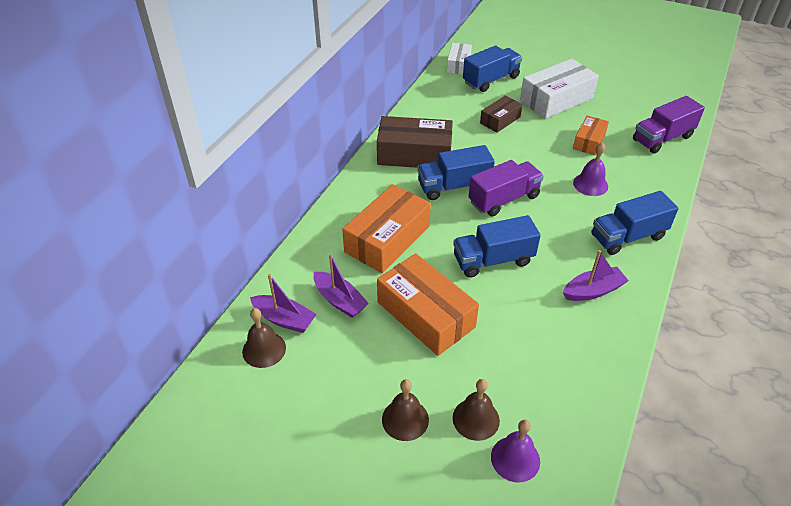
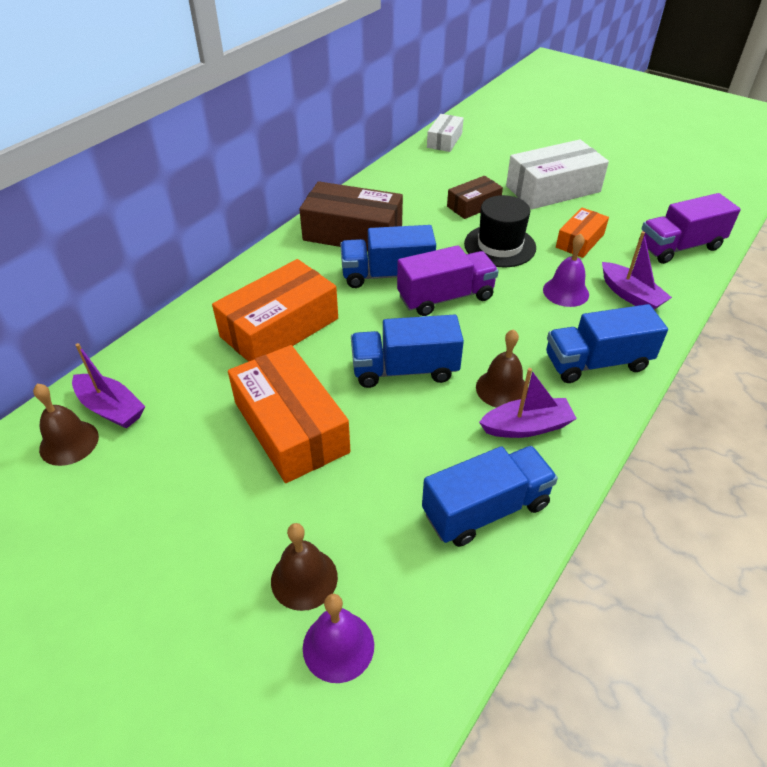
camera: 10 degrees right, 0 degrees up
purple boat [314,253,369,318] -> purple boat moved to [602,231,672,309]
brown bell [382,379,429,441] -> brown bell moved to [476,329,528,408]
blue truck [463,45,522,92] -> blue truck moved to [422,446,558,547]
none -> black hat [464,195,536,267]

